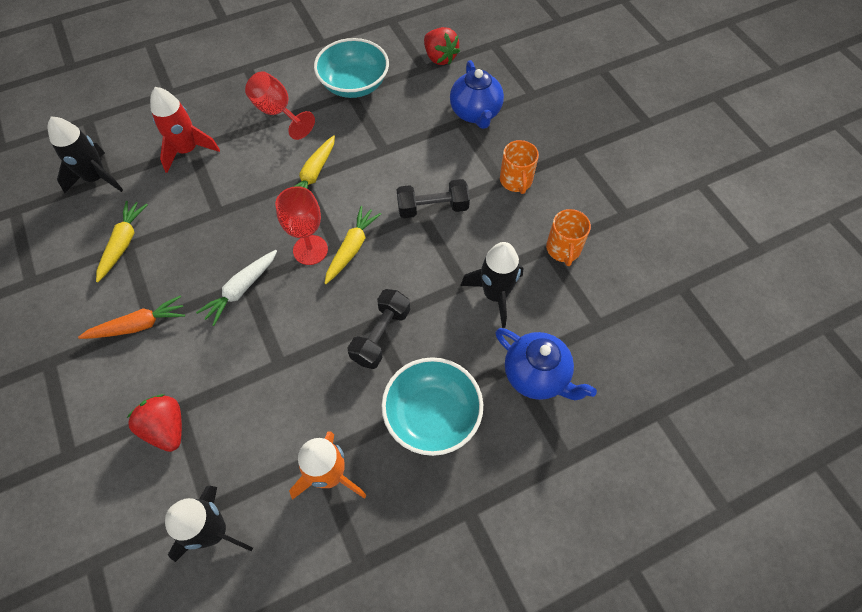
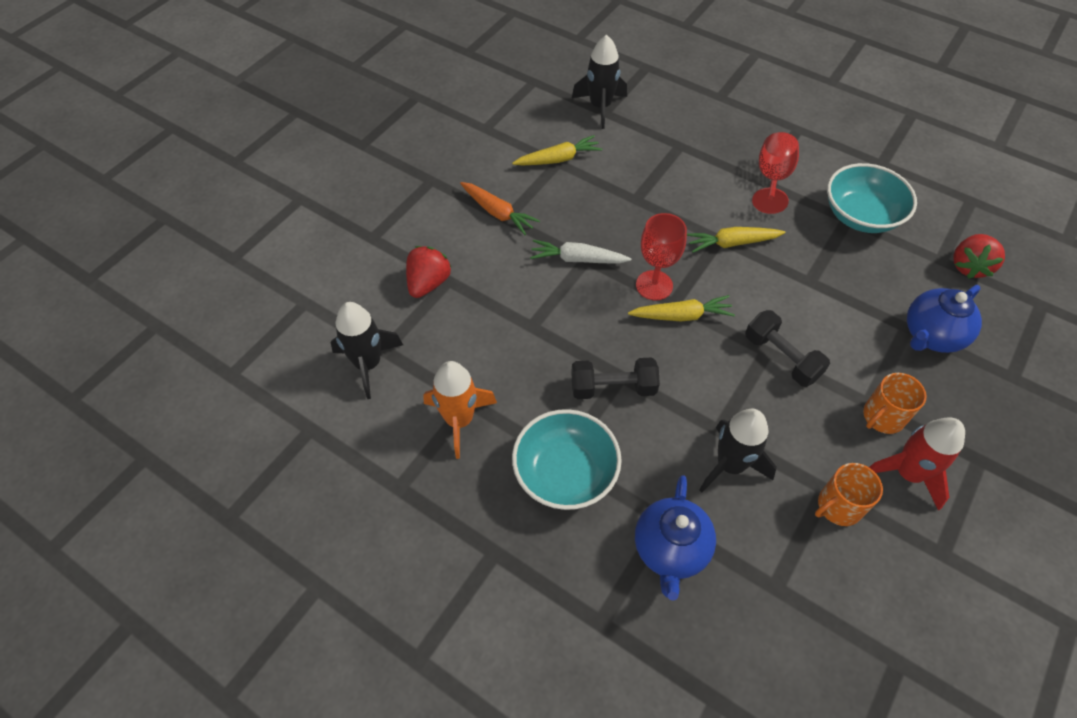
camera: 60 degrees right, 5 degrees down
red rocket [150,87,220,173] -> red rocket moved to [869,417,965,511]

